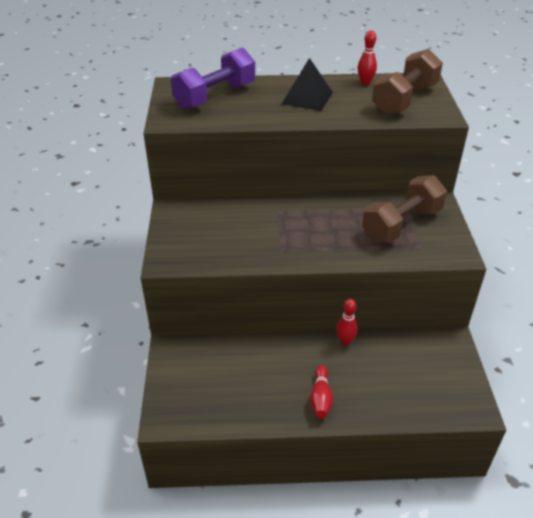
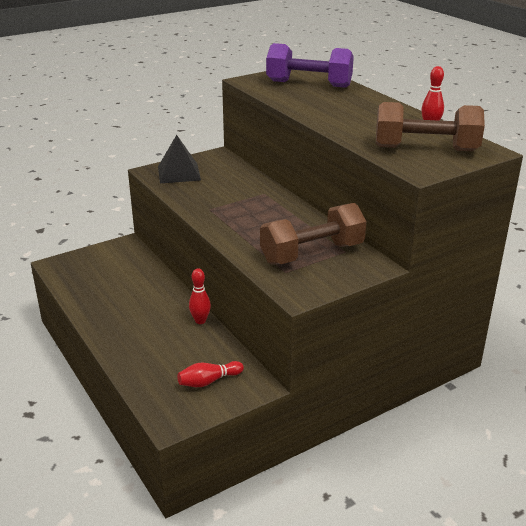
camera: 60 degrees right, 10 degrees down
black pyramid [282,58,333,111] -> black pyramid moved to [158,135,201,183]
red bowling pin [310,365,333,418] -> red bowling pin moved to [177,361,244,387]
brown dumbbell [362,175,447,243] -> brown dumbbell turned 45 degrees counterclockwise [260,203,366,265]

